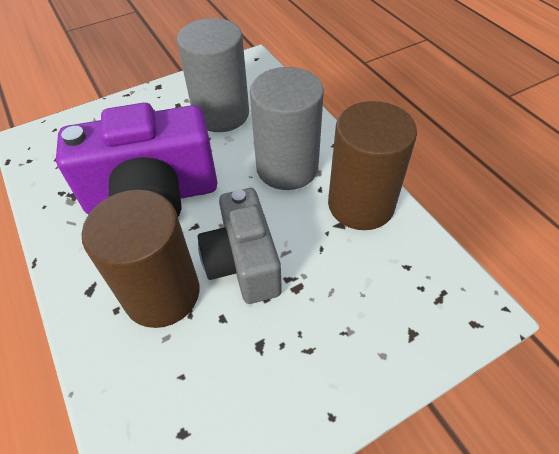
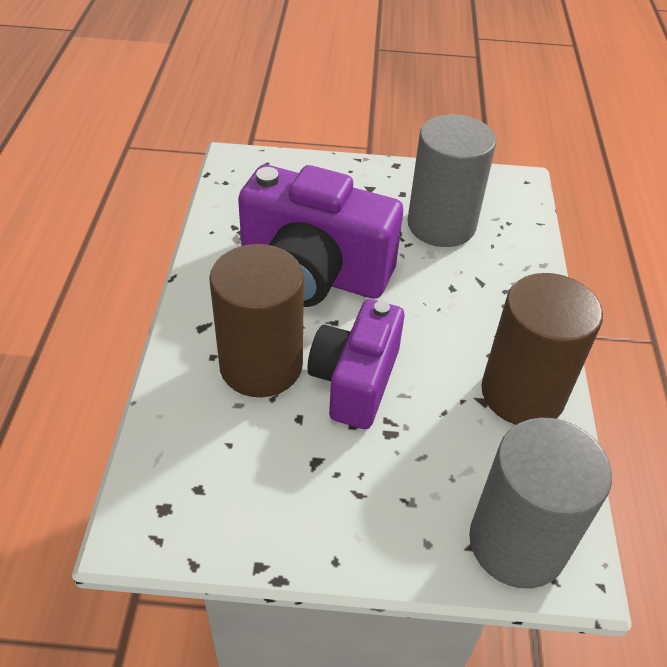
camera: 30 degrees right, 5 degrees down
grey camera [198,188,282,304] -> purple camera [308,299,404,429]
grey cylinder [250,67,324,190] -> grey cylinder moved to [469,418,612,589]

